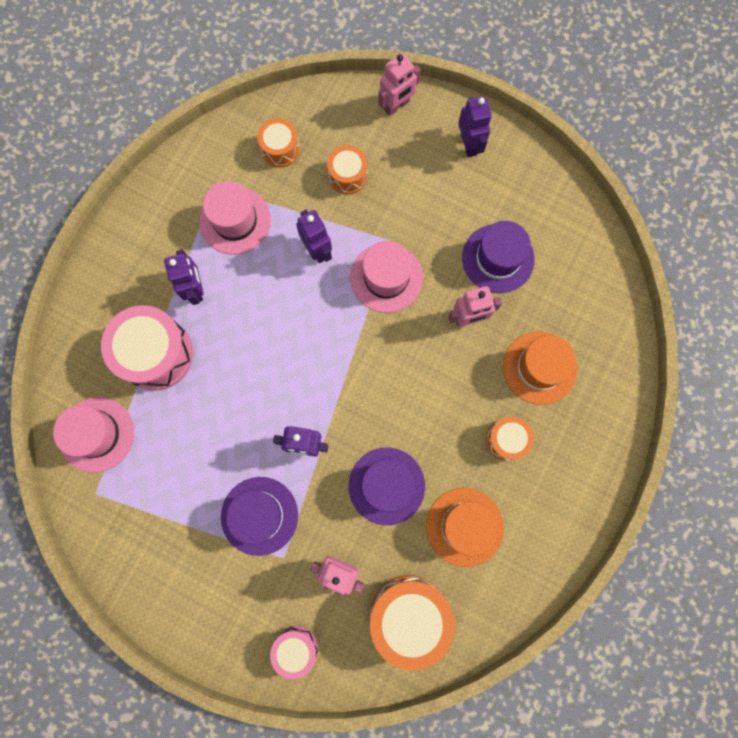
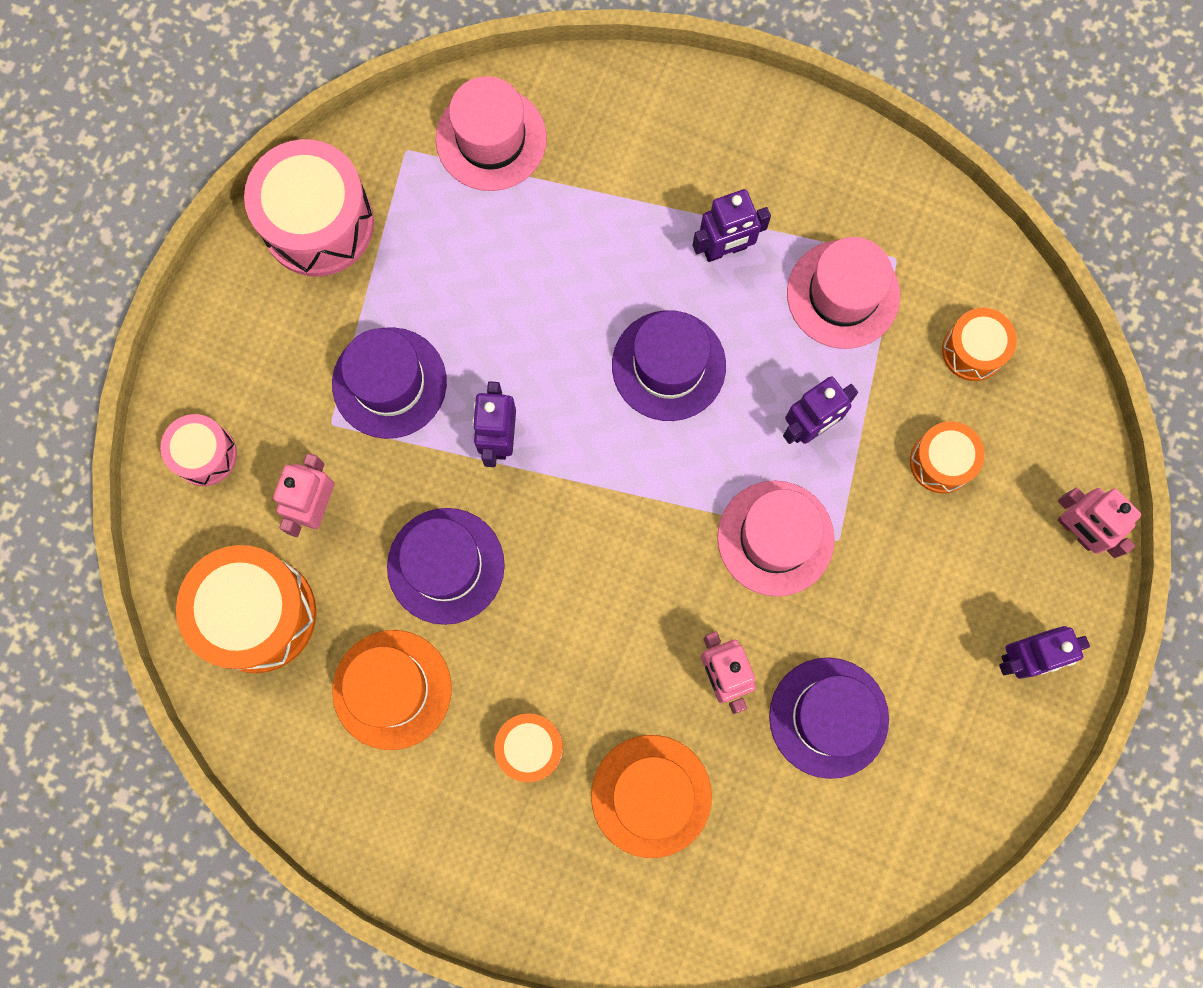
camera: 85 degrees right, 0 degrees up
pink drum [101,305,193,391] -> pink drum moved to [244,139,374,277]
none -> purple hat [612,310,726,421]

